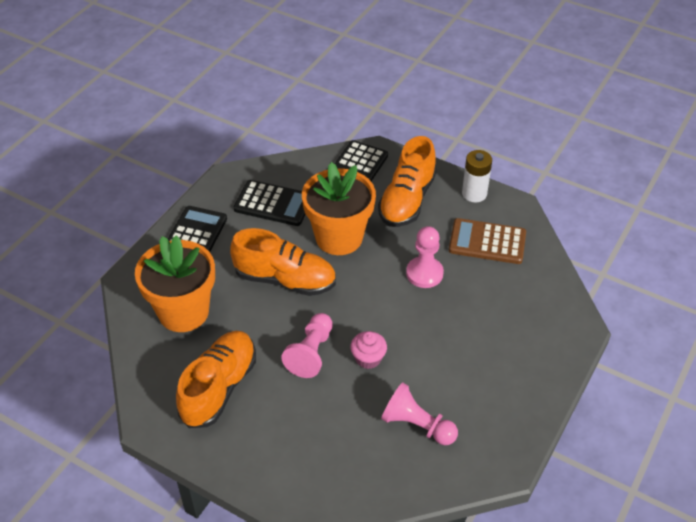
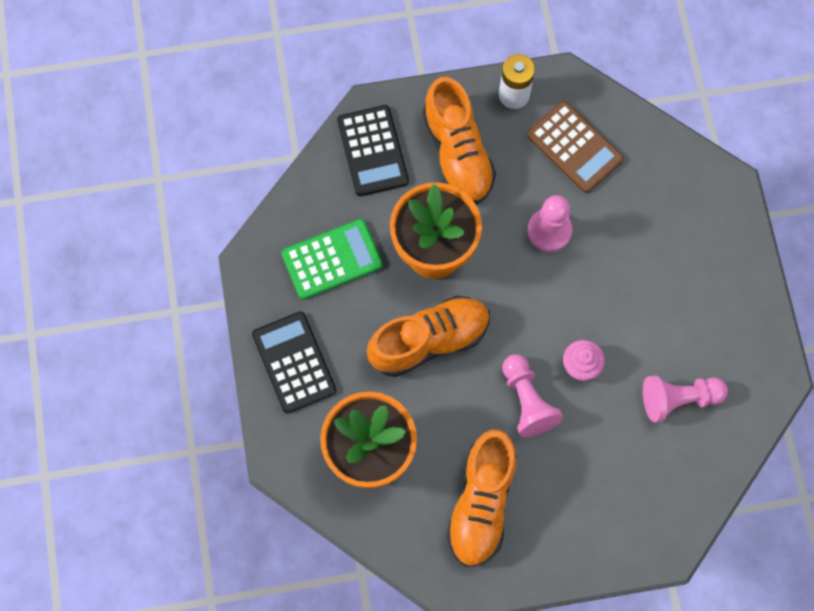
camera: 40 degrees left, 25 degrees up
orange shoe [176,331,256,428] -> orange shoe turned 150 degrees counterclockwise [446,429,517,567]
black calculator [234,180,306,226] -> green calculator [282,219,383,300]
brown calculator [449,218,526,264] -> brown calculator turned 105 degrees counterclockwise [527,101,624,193]

